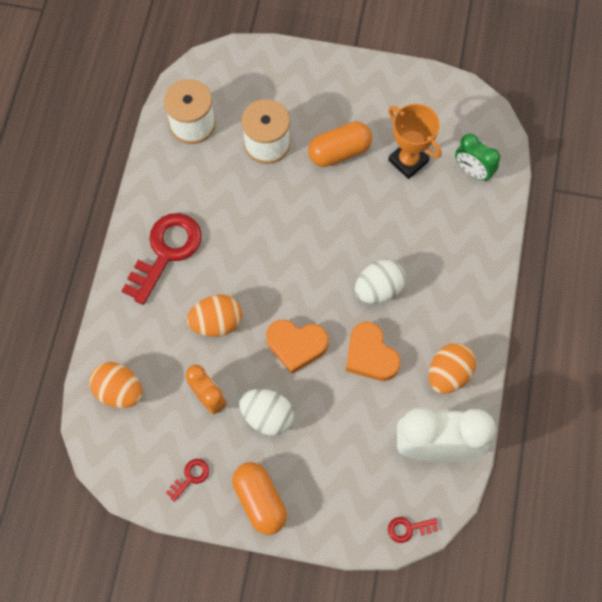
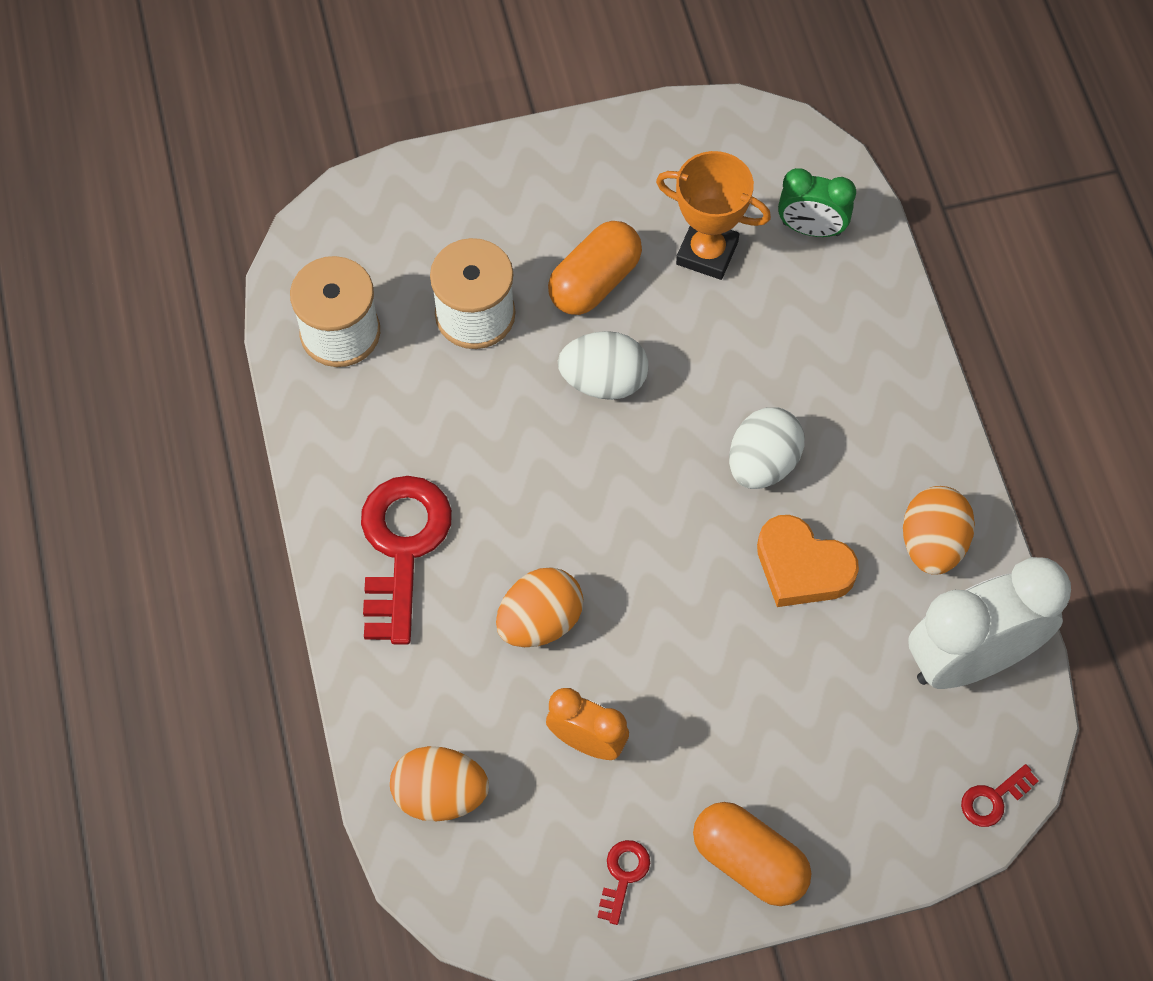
camera: 25 degrees left, 5 degrees down
white egg [239,389,294,435] -> white egg moved to [558,331,648,400]
orange heart [266,320,328,374] -> none

